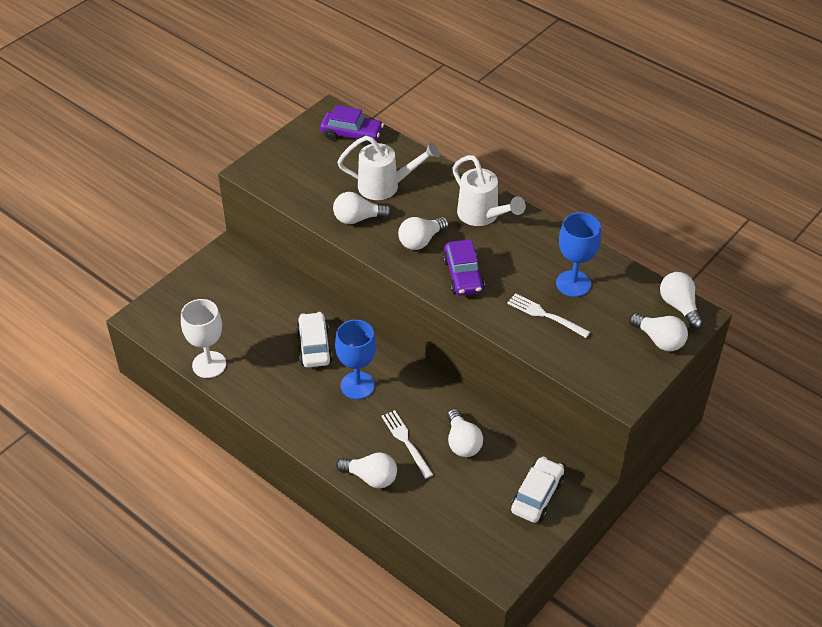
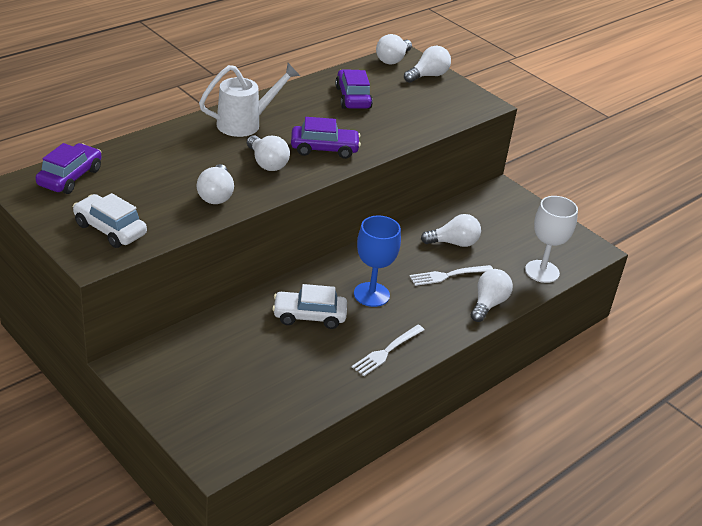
camera: 85 degrees left, 10 degrees down
white goblet [181,299,226,378] -> white goblet moved to [525,196,578,283]
white watering can [337,136,440,200] -> none
white fork [507,293,590,338] -> white fork moved to [352,325,425,376]
white car [511,457,564,523] -> white car moved to [73,193,147,248]
blue goblet [556,212,601,297] -> purple car [335,70,373,109]
white light bulb [660,272,703,329] -> white light bulb turned 45 degrees counterclockwise [376,34,412,64]

